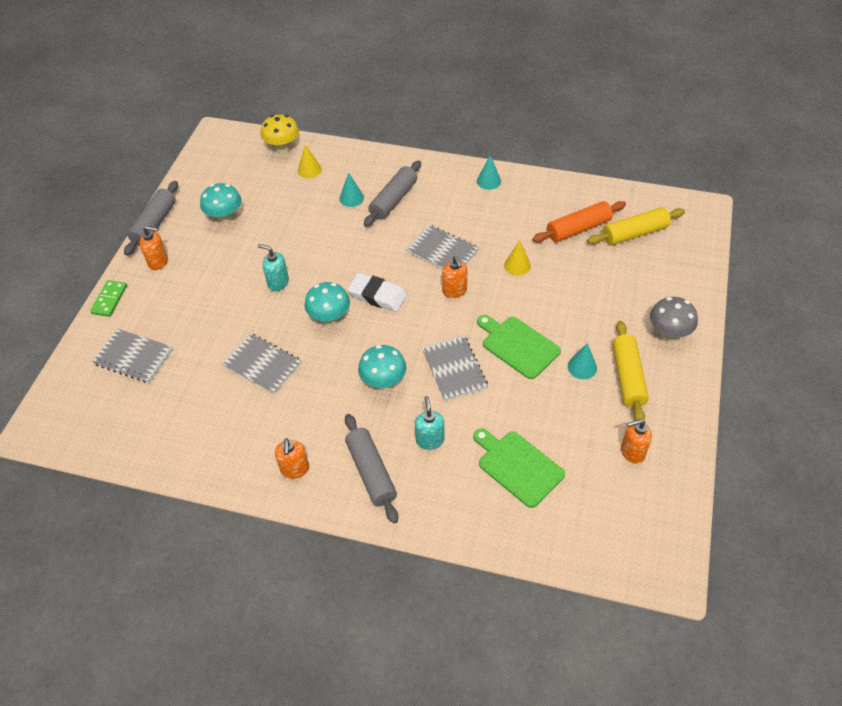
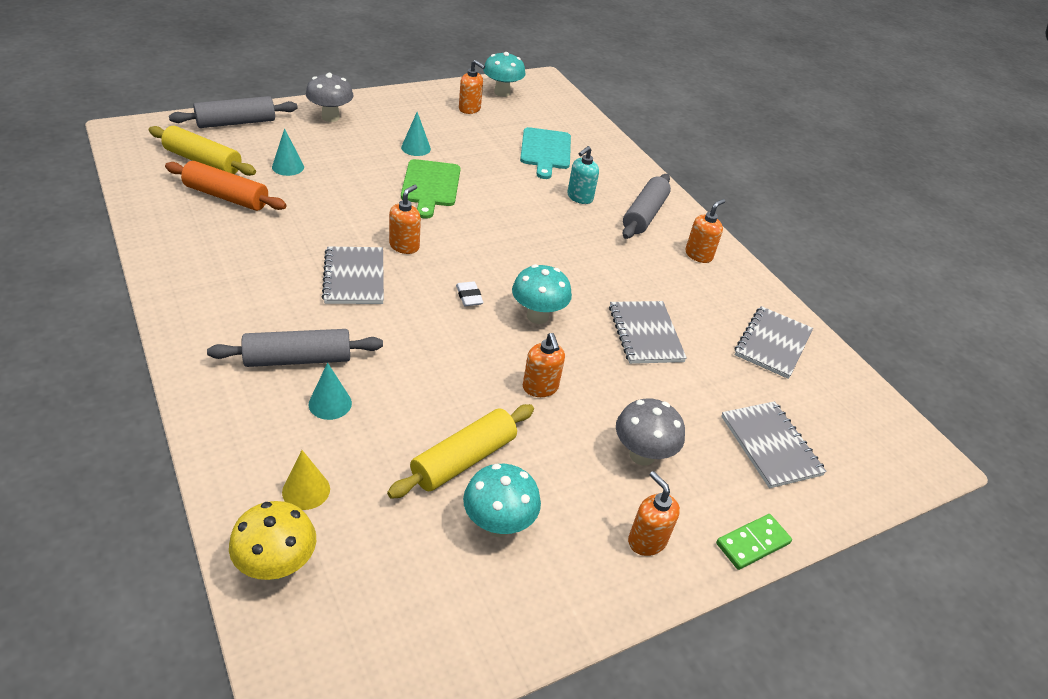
camera: 140 degrees left, 10 degrees down
grey rolling pin [124,181,178,256] -> grey rolling pin moved to [169,96,298,128]
turquoise soap dispenser [258,244,289,291] -> orange soap dispenser [523,333,565,397]
white eraser [347,273,407,312] -> white eraser [456,281,483,306], size x0.54
turquoise mushroom [358,345,407,390] -> turquoise mushroom moved to [483,52,526,97]
grey notebook [422,335,488,401] -> grey notebook moved to [734,306,813,379]
green cutting board [473,428,565,508] -> turquoise cutting board [520,127,571,179]
turquoise cone [477,155,501,190] -> turquoise cone moved to [272,128,304,176]
yellow cone [504,240,531,276] -> none
yellow rolling pin [612,321,649,420] -> yellow rolling pin moved to [387,404,534,499]
none -> grey mushroom [616,398,685,466]

